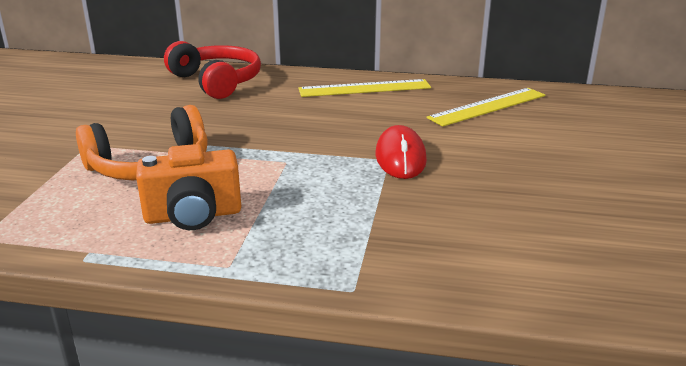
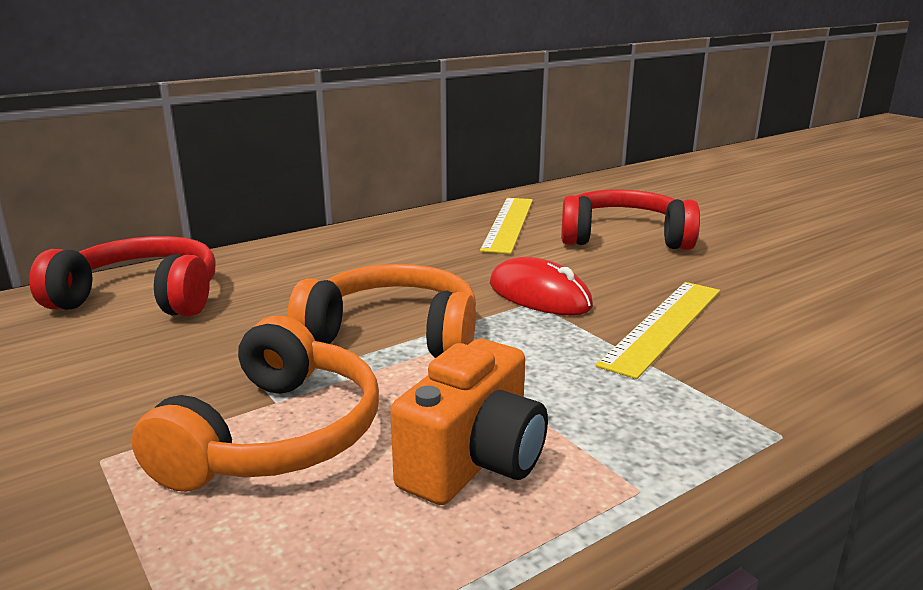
camera: 45 degrees left, 5 degrees down
yellow ruler [298,79,431,97] -> yellow ruler moved to [596,282,720,379]
none -> orange headphones [287,264,476,358]
none -> red headphones [561,190,700,250]

